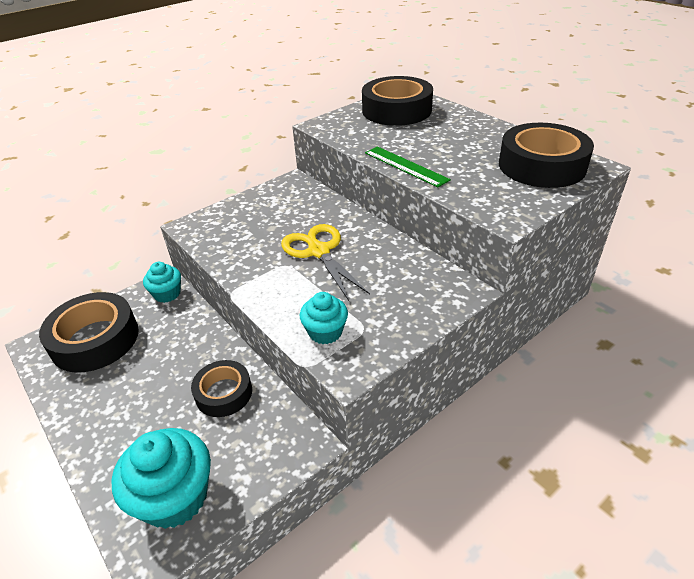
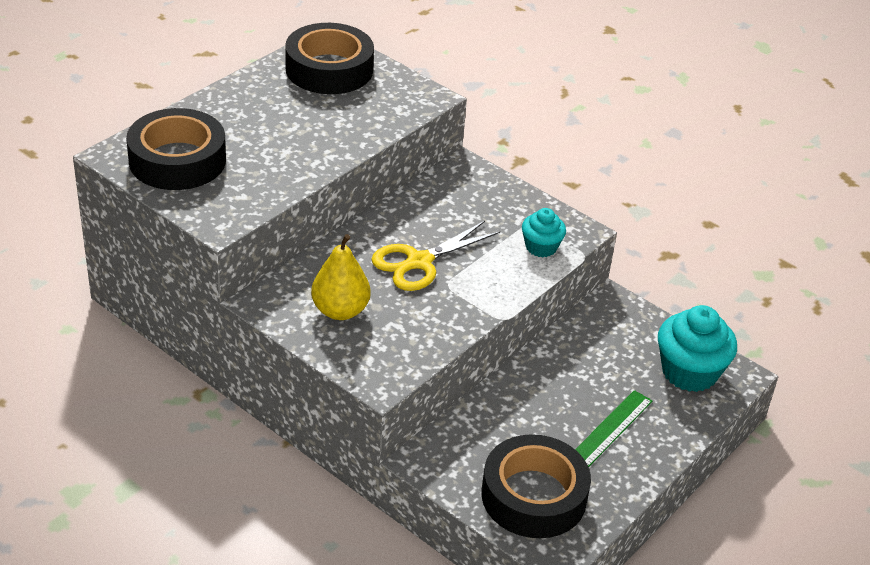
camera: 105 degrees left, 0 degrees up
turquoise cupcake [143,262,181,303] -> none
black tape [191,360,252,417] -> none
green ruler [365,146,451,187] -> green ruler moved to [575,390,653,467]
none -> yellow pear [311,234,371,320]

